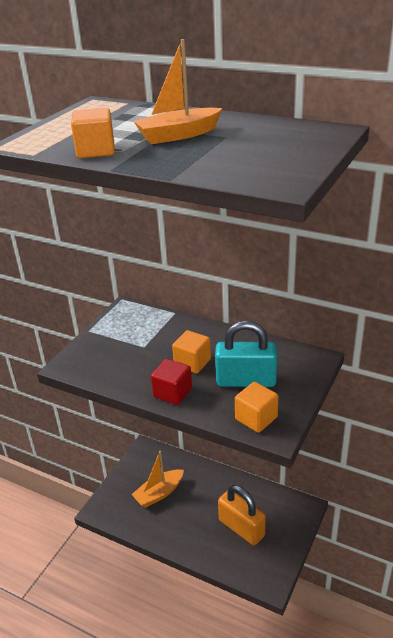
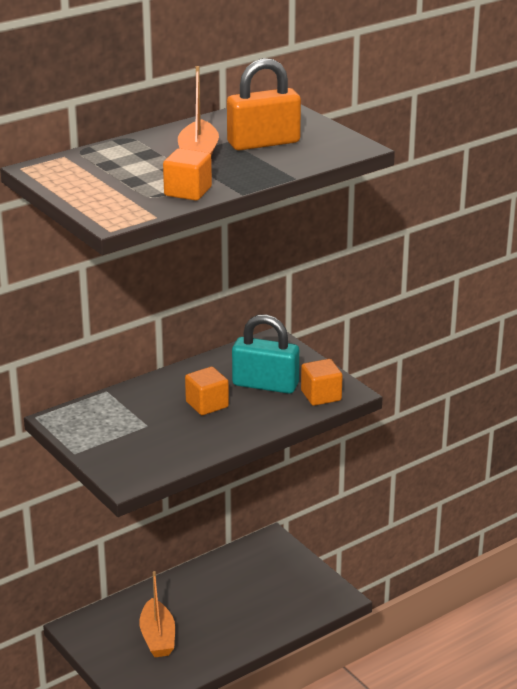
camera: 65 degrees left, 5 degrees down
red cube [151,359,192,405] -> none
turquoise padlock [215,321,277,387] -> turquoise padlock turned 75 degrees clockwise [232,314,299,394]
orange padlock [218,485,266,545] -> orange padlock moved to [227,58,301,150]

